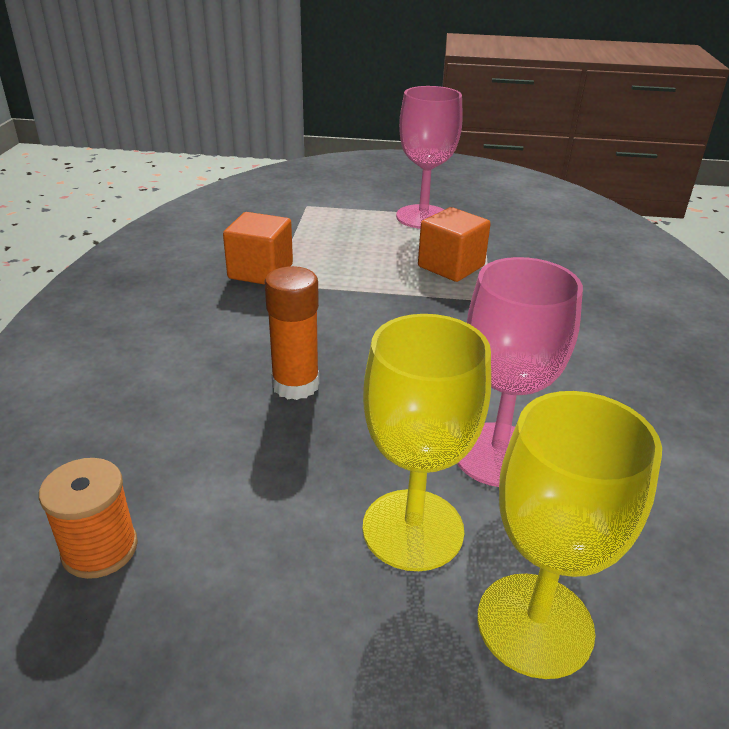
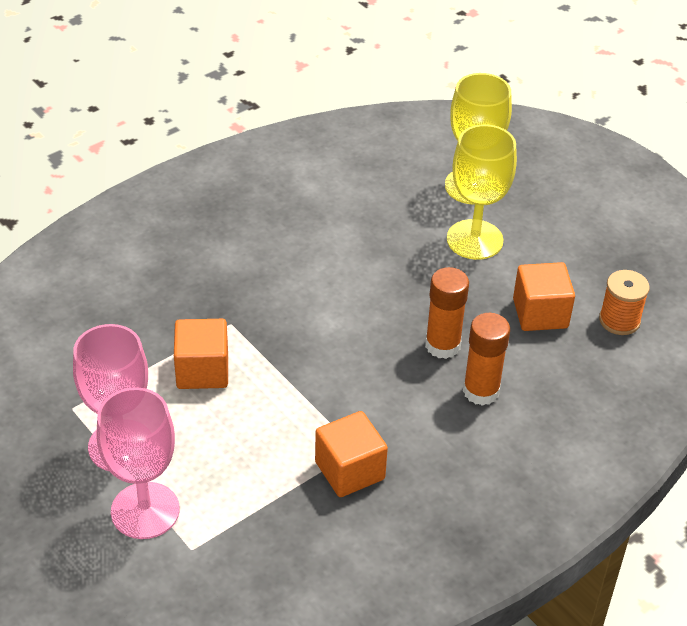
camera: 135 degrees left, 10 degrees up
pink goblet [457,257,583,487] -> pink goblet moved to [97,387,180,539]
none -> orange glue stick [463,313,510,406]
none -> orange cube [513,262,575,331]

